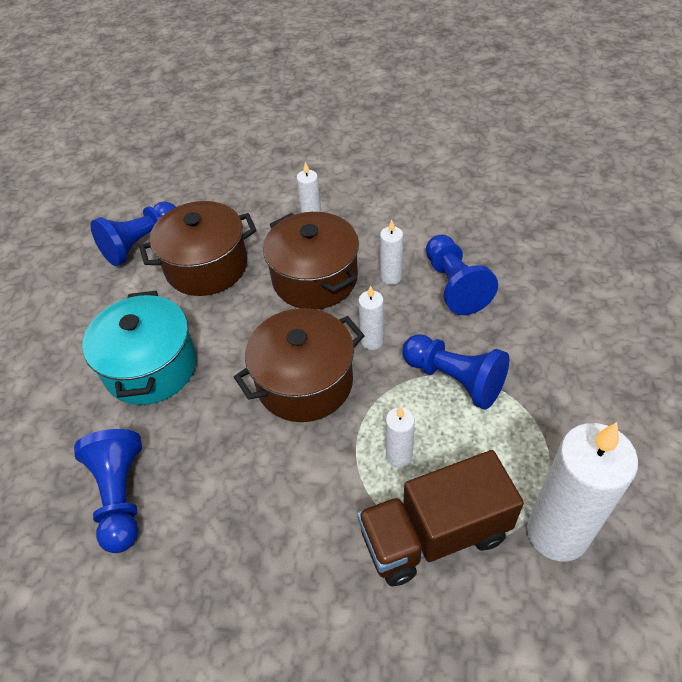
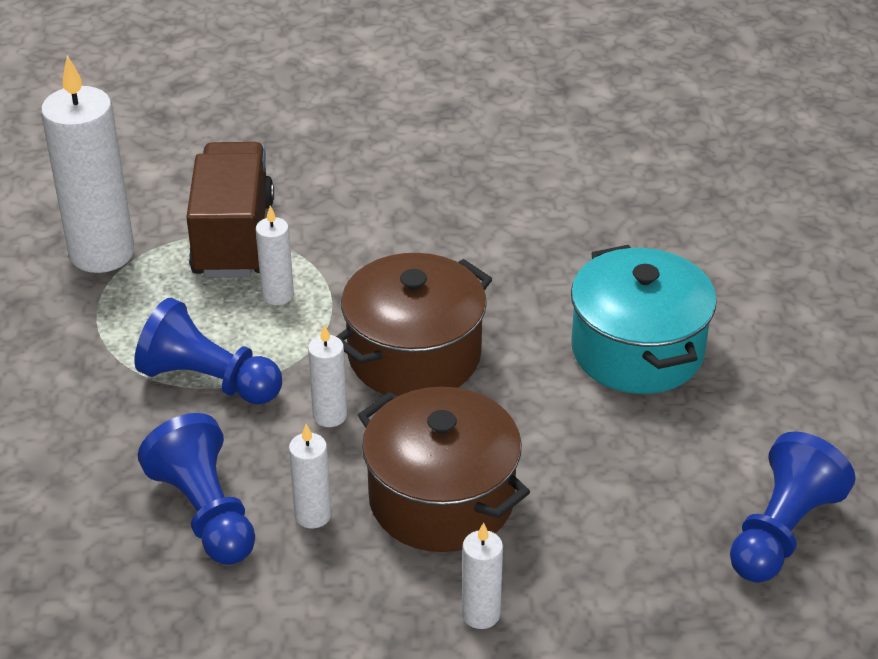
camera: 165 degrees right, 10 degrees down
blue pawn [74,429,142,553] -> none
brown pot [139,201,257,296] -> none
brown truck [357,450,524,586] -> brown truck turned 60 degrees counterclockwise [186,142,274,278]

